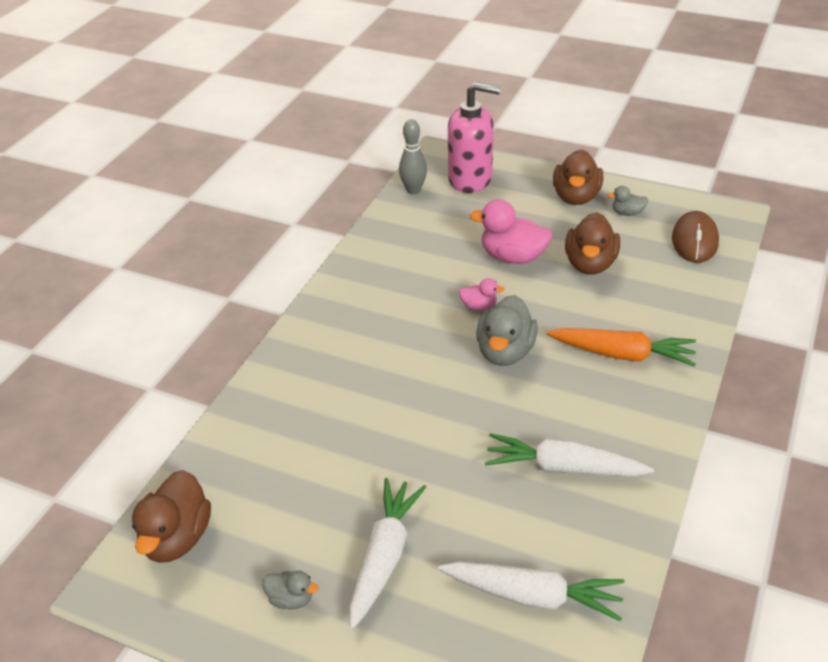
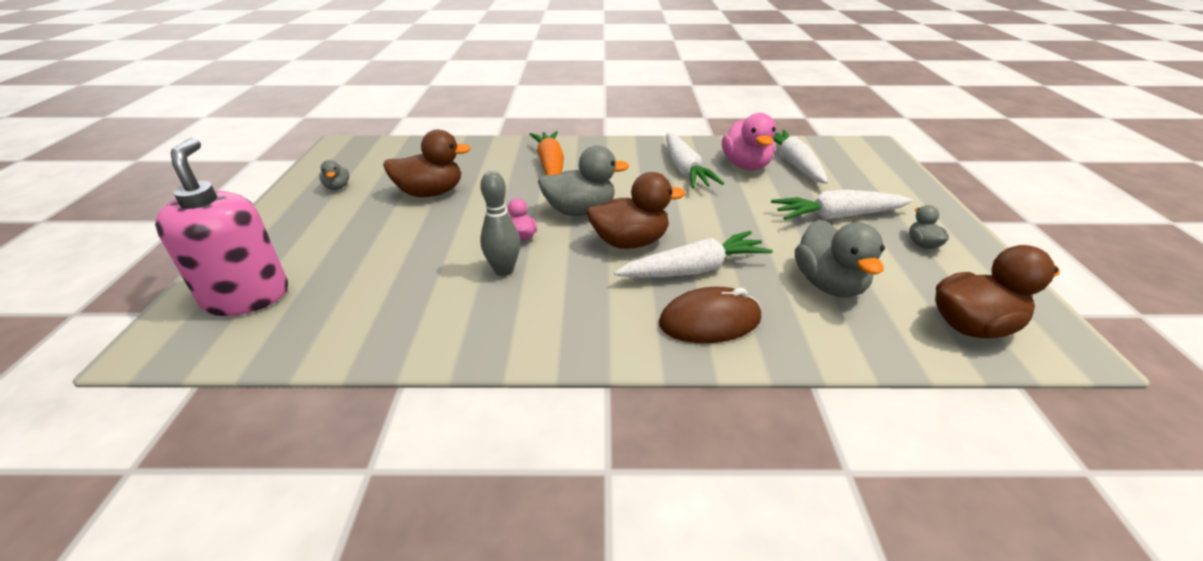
camera: 115 degrees left, 5 degrees down
grey bowling pin [399,119,427,194] -> grey bowling pin moved to [480,171,520,276]
pink duck [469,199,553,264] -> pink duck moved to [722,113,776,170]
brown duck [553,149,603,205] -> brown duck moved to [587,172,685,249]
brown mouse [672,211,719,263] -> brown mouse moved to [659,287,761,343]
none -> white carrot [614,231,773,278]
none -> grey duck [795,220,885,298]

